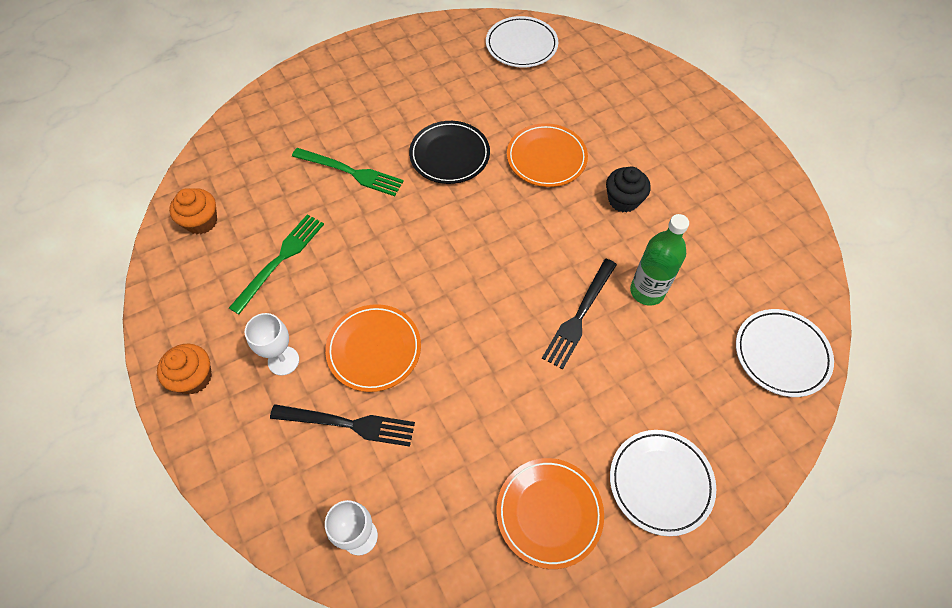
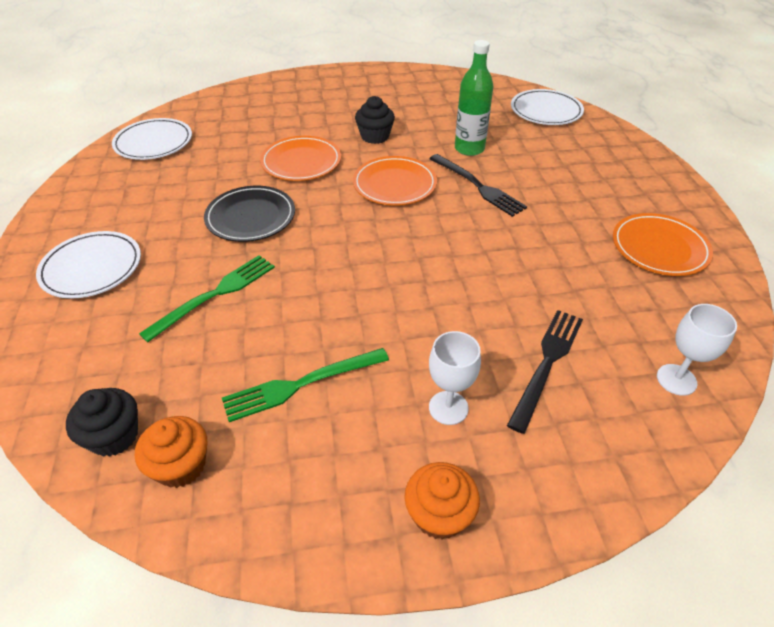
camera: 70 degrees left, 15 degrees down
green fork [229,214,324,314] -> green fork turned 75 degrees counterclockwise [222,348,389,422]
orange plate [325,304,421,392] -> orange plate moved to [353,156,437,206]
white plate [610,430,716,536] -> white plate moved to [36,231,141,299]
none -> black cupcake [66,388,138,457]

